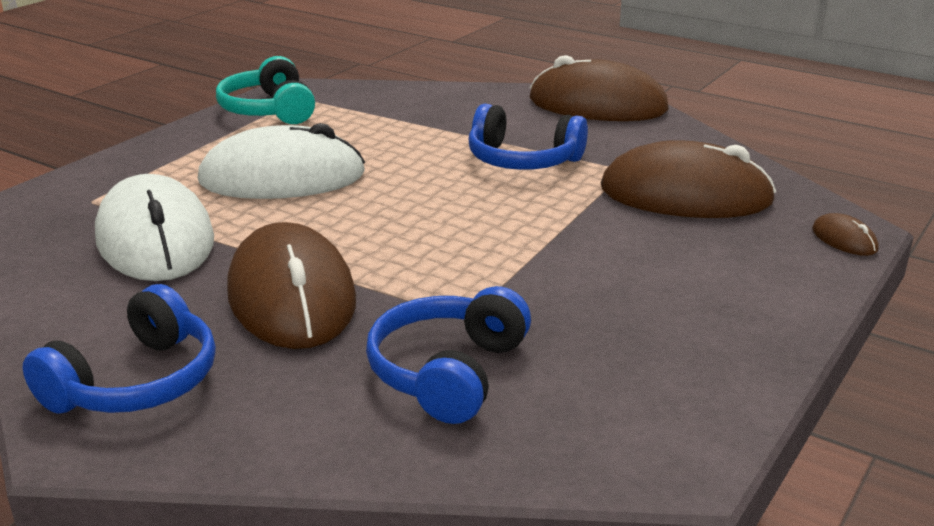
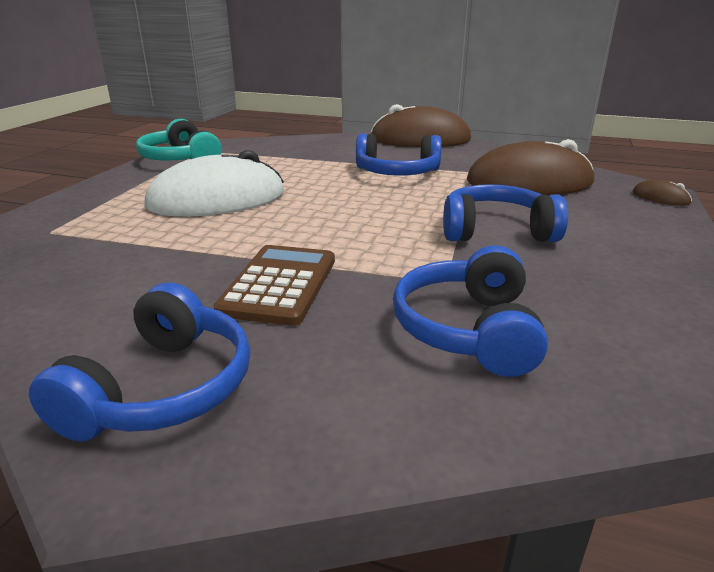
camera: 15 degrees left, 0 degrees up
white mouse [95,174,214,281] -> none
brown mouse [227,222,356,349] -> brown calculator [214,245,335,326]
none -> blue headphones [443,184,568,242]

